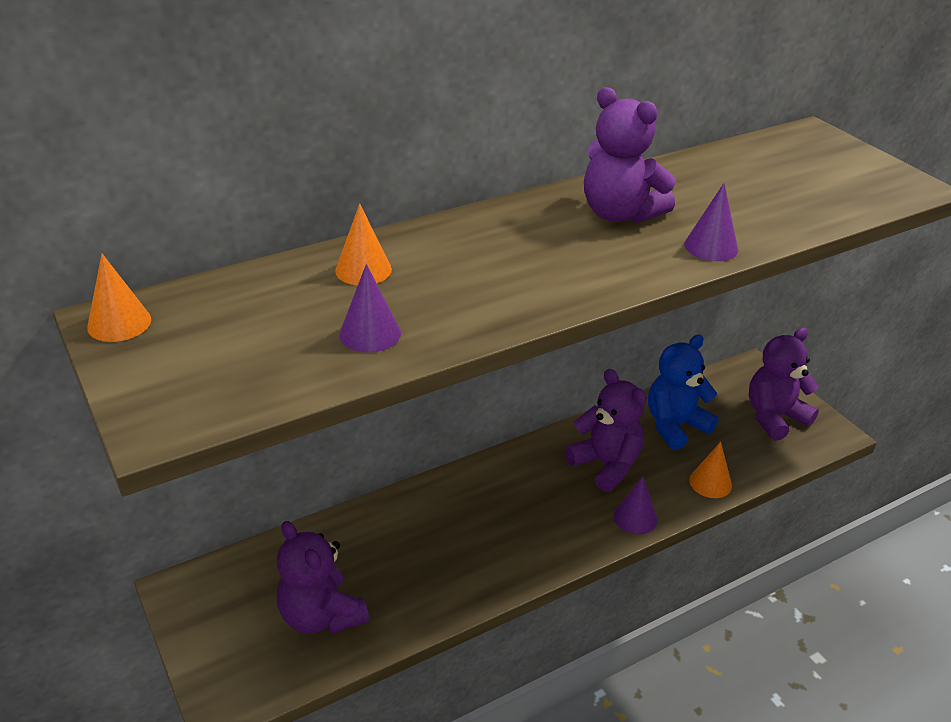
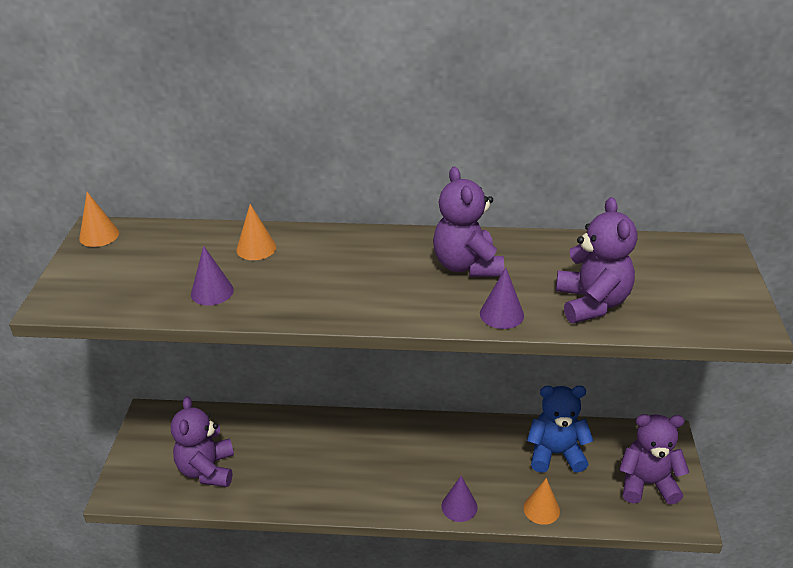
camera: 35 degrees right, 0 degrees up
purple teddy bear [565,369,647,492] -> purple teddy bear moved to [556,197,637,323]

